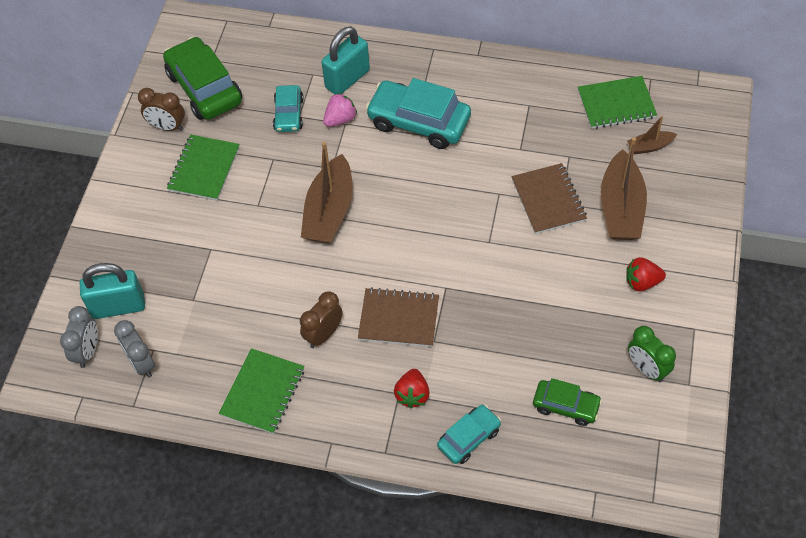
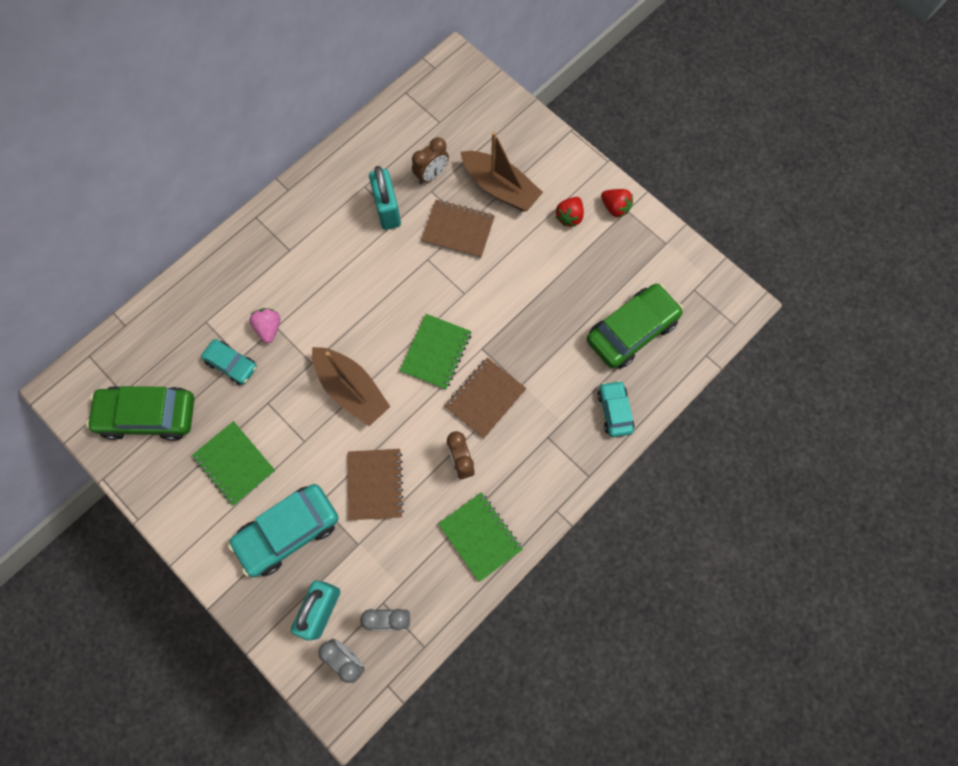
camera: 60 degrees left, 15 degrees up
brown clock [138,88,185,131] -> brown clock moved to [412,137,449,184]
turquoise padlock [322,27,370,94] -> turquoise padlock moved to [369,166,401,230]
turquoise car [366,78,471,149] -> turquoise car moved to [228,484,339,577]
red strawberry [394,369,430,408] -> red strawberry moved to [601,189,633,218]
green car [533,378,602,426] -> green car [587,284,683,369], size x1.78
green notebook [578,76,657,129] -> green notebook moved to [400,314,472,390]
brown boat [627,115,677,154] -> none
green clock [628,326,676,382] -> none
none -> brown notebook [348,449,404,520]

